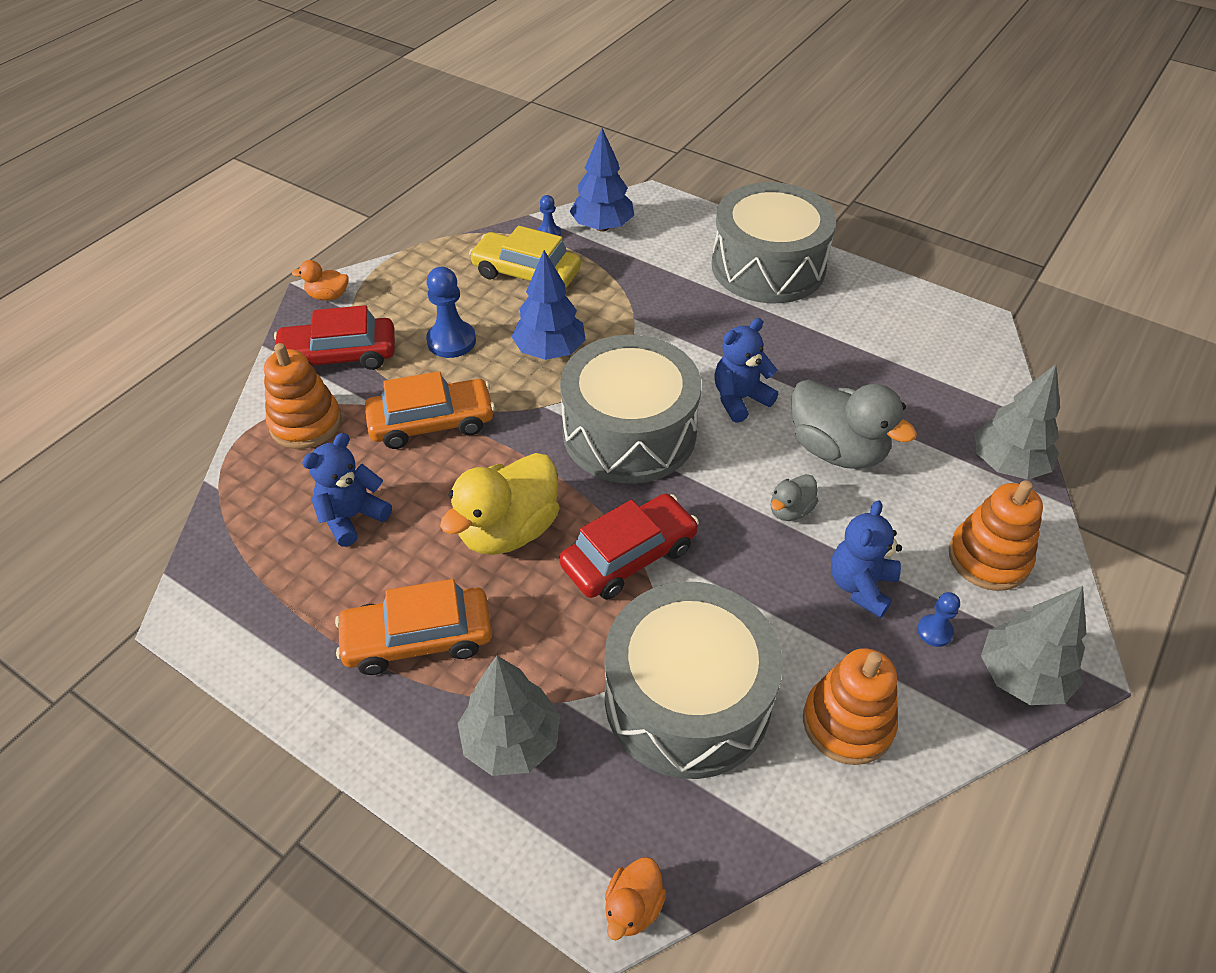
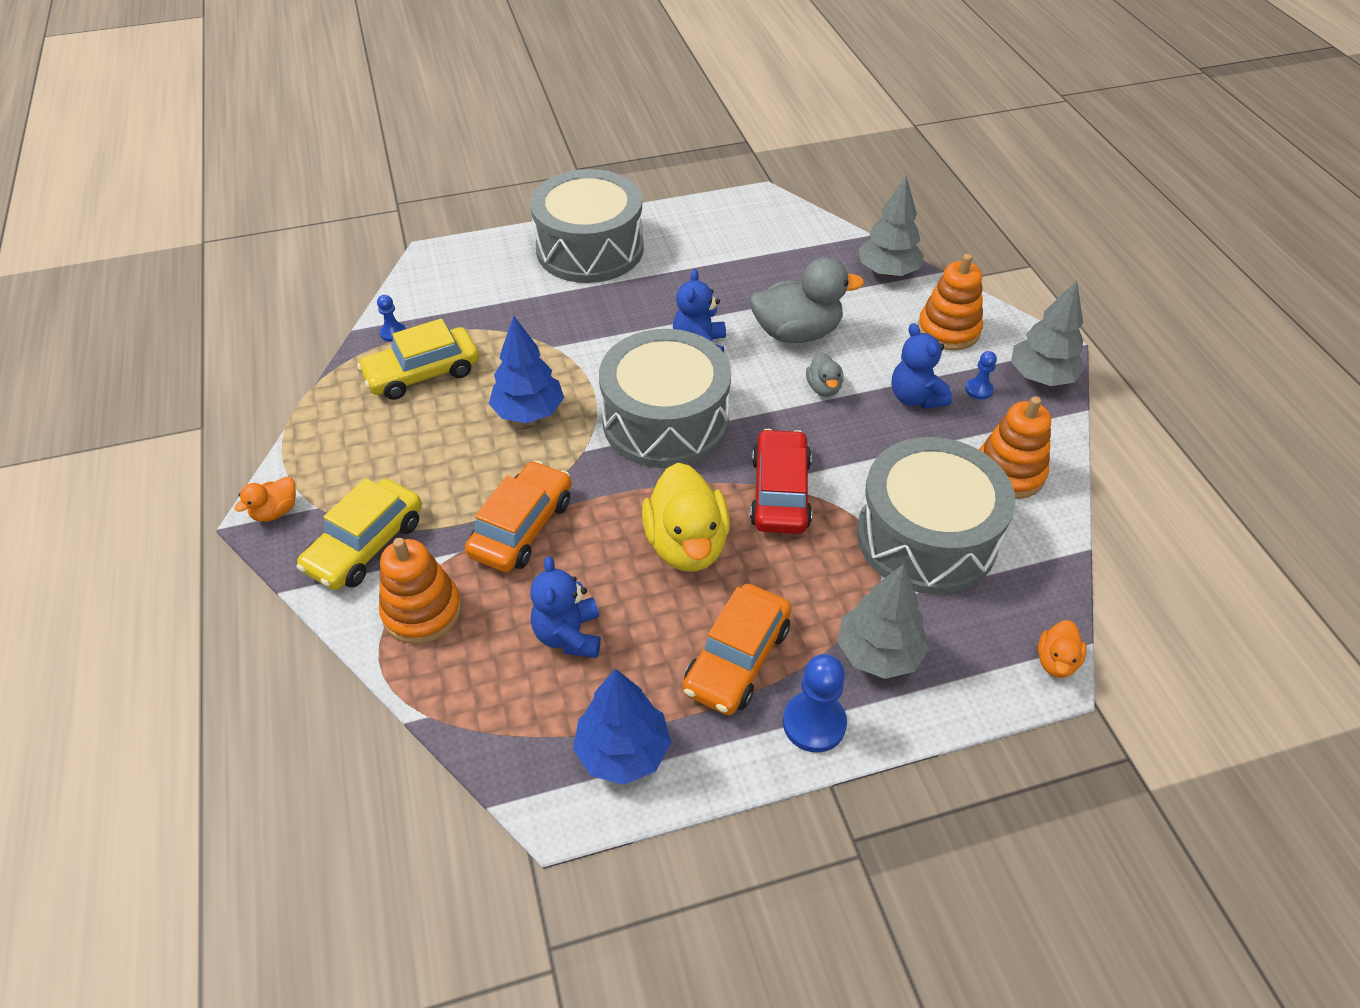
camera: 50 degrees left, 0 degrees up
red car [272,305,395,370] -> yellow car [297,478,422,590]
blue pawn [426,267,476,358] -> blue pawn moved to [783,654,847,753]
blue tree [570,128,634,231] -> blue tree moved to [573,668,671,785]
orange duck [605,857,666,941] -> orange duck turned 45 degrees clockwise [1038,620,1087,678]

